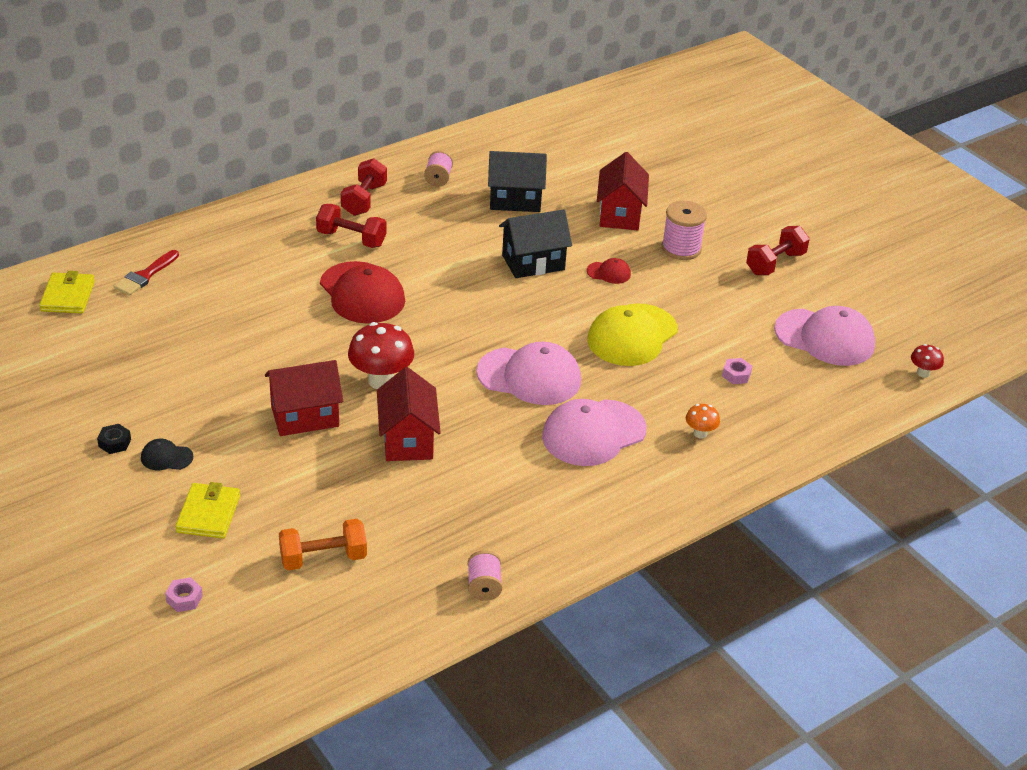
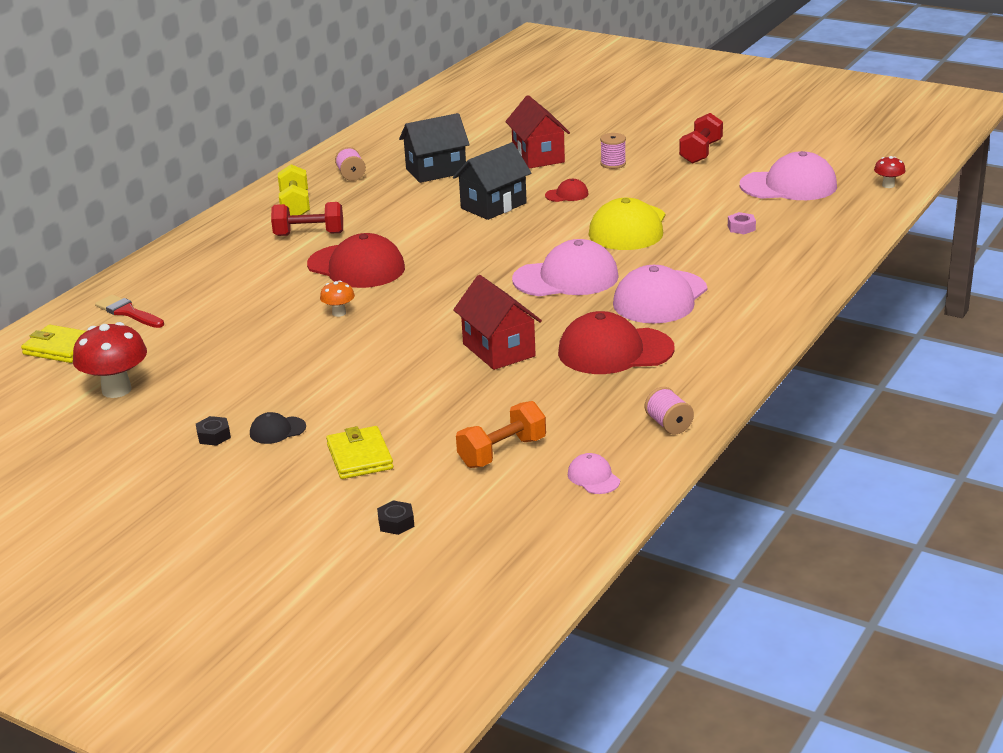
camera: 20 degrees left, 10 degrees down
yellow wallet [39,271,95,313] -> yellow wallet turned 45 degrees counterclockwise [21,325,86,363]
red brush [113,250,179,296] -> red brush turned 120 degrees clockwise [95,295,164,328]
pink nut [165,577,203,612] -> black nut [377,500,414,535]
red house [265,360,343,436] -> none
red dumbbell [341,158,387,216] -> yellow dumbbell [278,164,310,215]
red mushroom [348,322,414,389] -> red mushroom moved to [73,322,147,398]
pink spool [661,201,707,260] -> pink spool [600,133,626,169], size x0.65
orange mushroom [686,404,720,438] -> orange mushroom moved to [320,281,355,317]
none -> red cap [558,311,674,374]
none -> pink cap [568,453,620,494]

